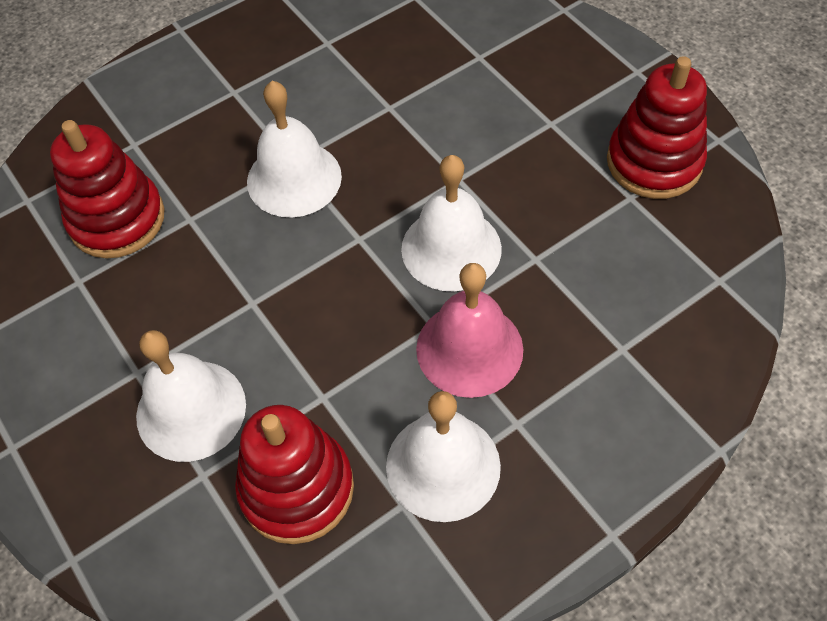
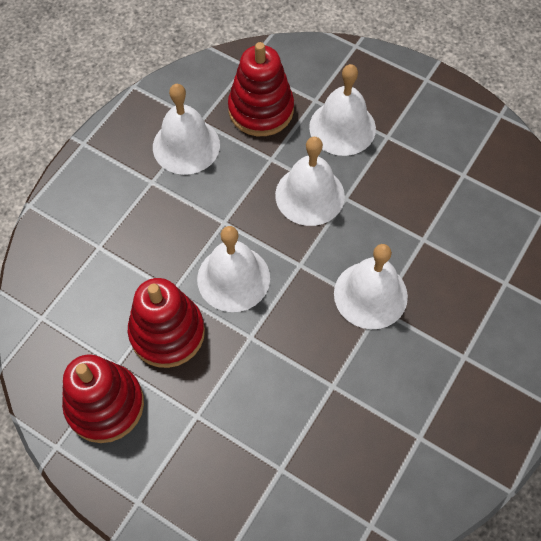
camera: 155 degrees right, 5 degrees up
red stacking toy [50,120,165,258] -> red stacking toy moved to [128,278,205,368]
pink bell [416,263,523,398] -> none
none -> white bell [275,137,345,226]

